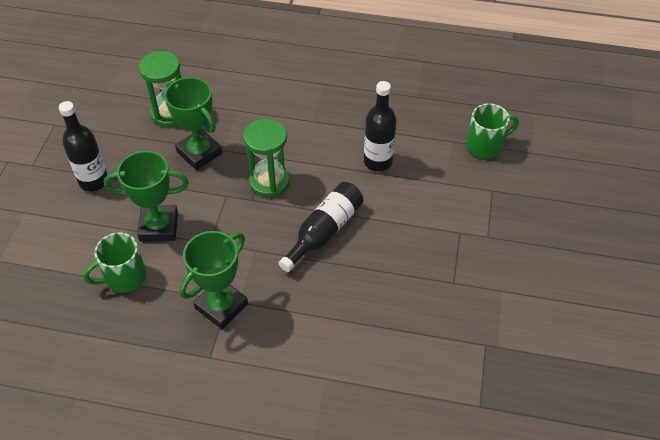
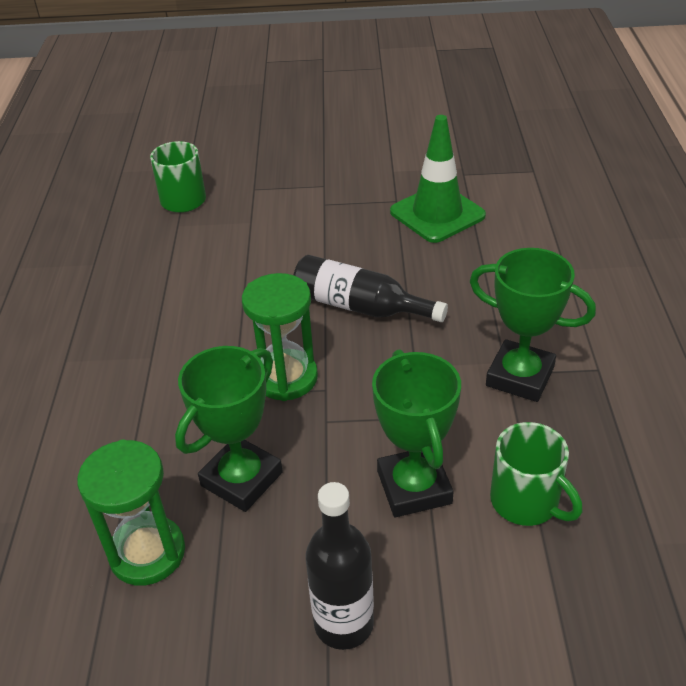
camera: 100 degrees left, 10 degrees down
black bottle [364,81,397,171] -> none
none -> green traffic cone [390,115,486,243]

